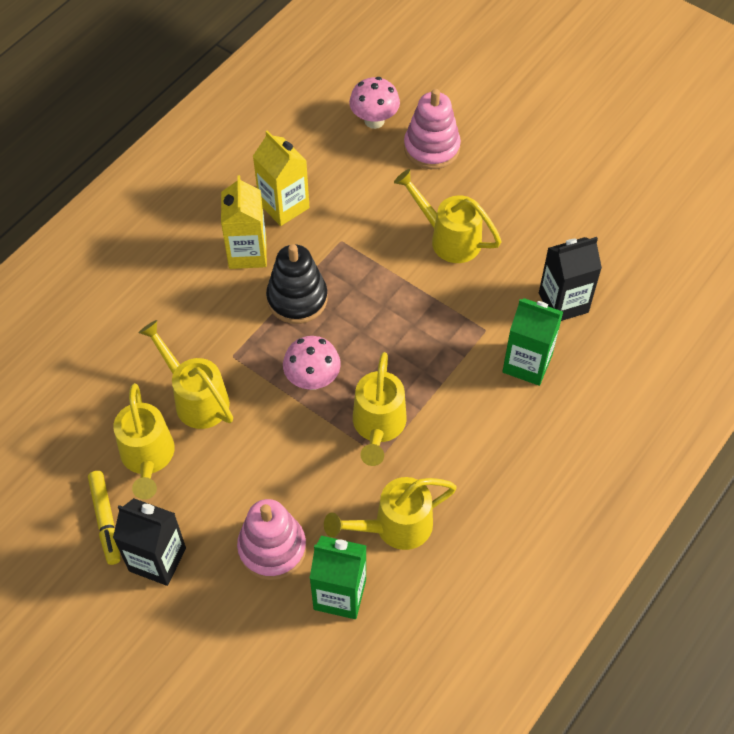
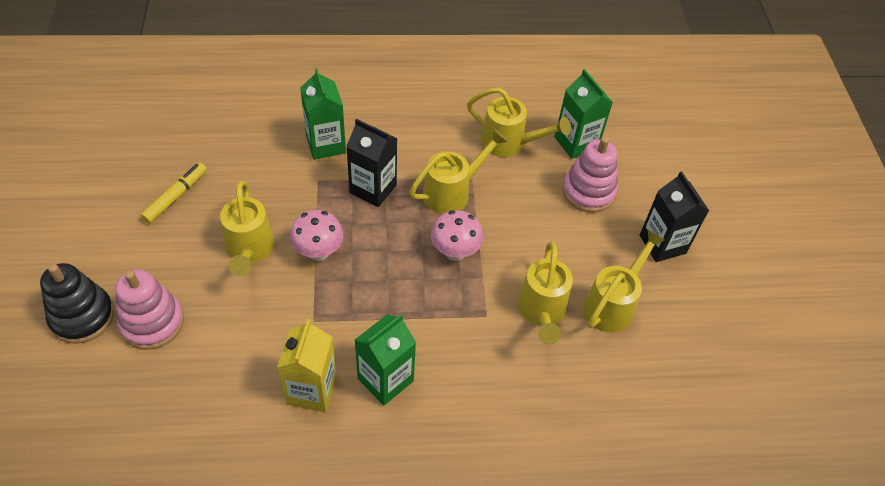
camera: 135 degrees left, 5 degrees down
yellow marker [88,471,121,565] -> yellow marker moved to [141,163,207,224]
yellow carton [221,175,267,269] -> green carton [355,314,416,405]
black stacking toy [266,244,328,324] -> black stacking toy moved to [40,263,114,344]
pink mushroom [349,77,400,129] -> pink mushroom moved to [290,210,343,261]
black carton [539,237,602,321] -> black carton moved to [346,119,397,207]

